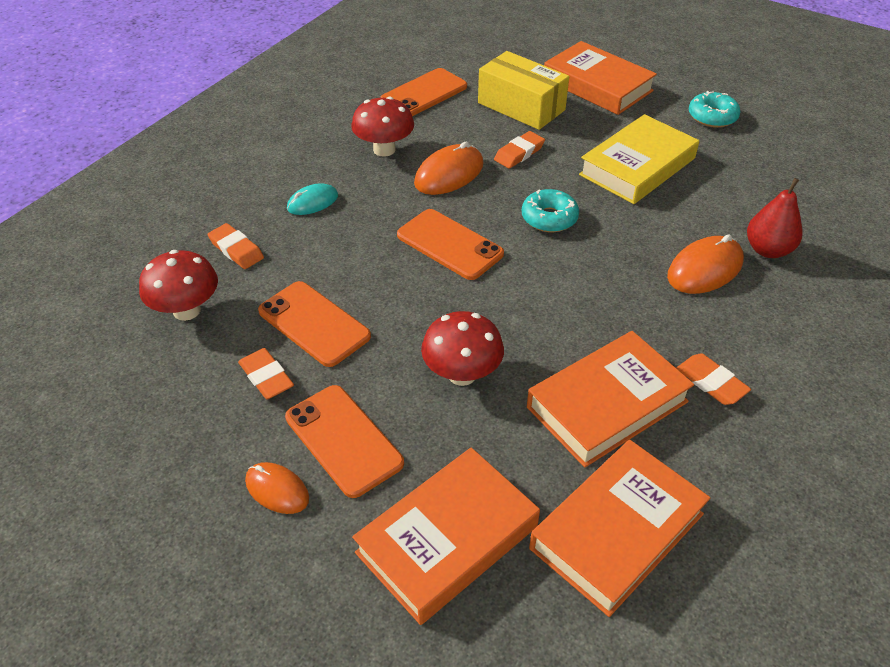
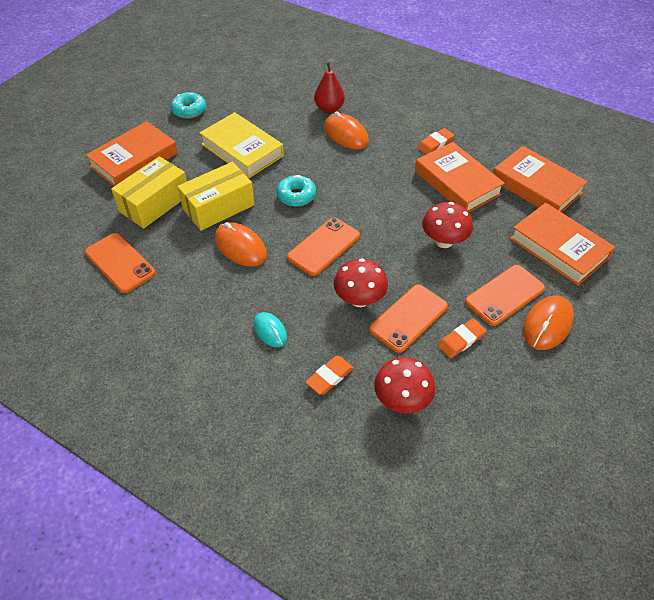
camera: 90 degrees left, 5 degrees up
orange mouse [245,462,309,514] -> orange mouse [523,295,574,350], size x1.58
red mushroom [351,96,414,157] -> red mushroom moved to [334,258,388,307]
orange eraser [494,131,545,169] -> yellow box [177,162,255,231]

